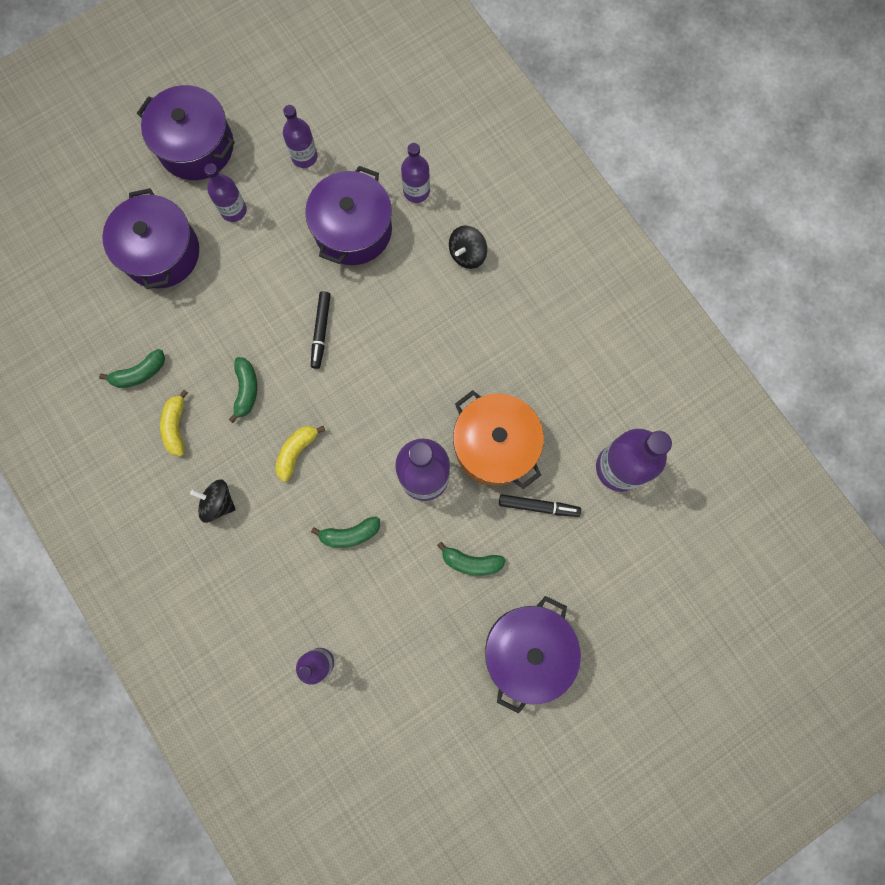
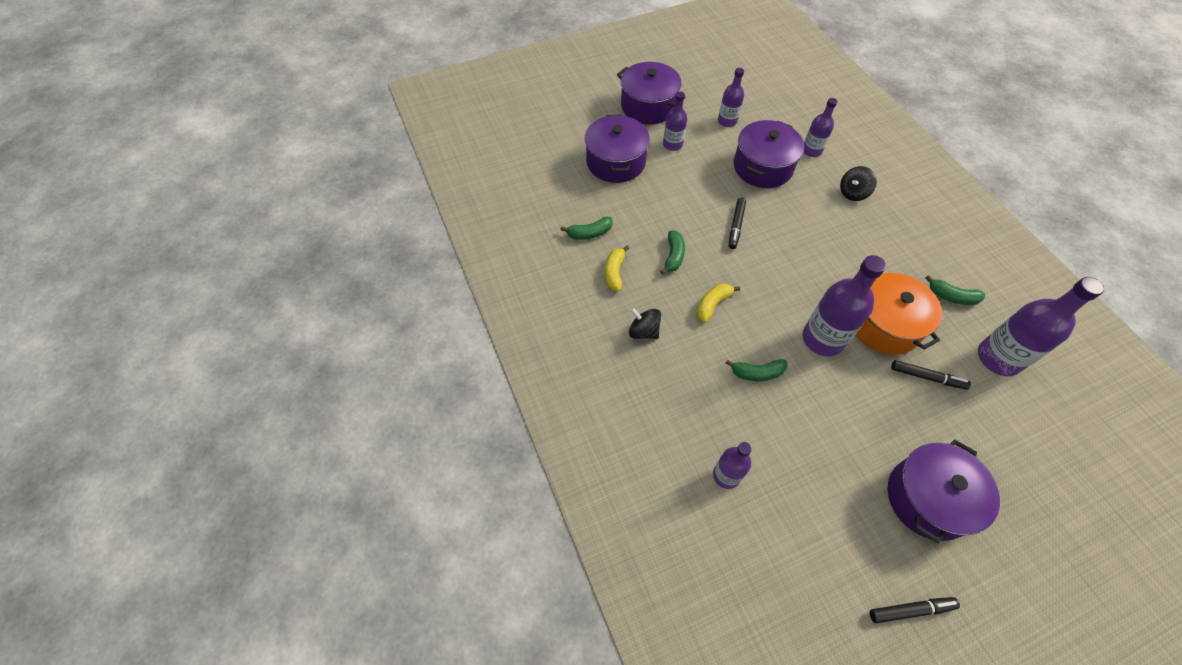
camera: 10 degrees right, 20 degrees down
green banana [437,541,506,576] -> green banana moved to [925,275,985,305]
none -> black marker [870,597,960,623]

